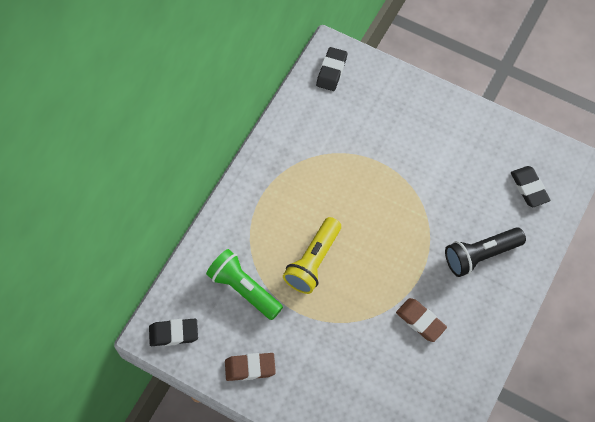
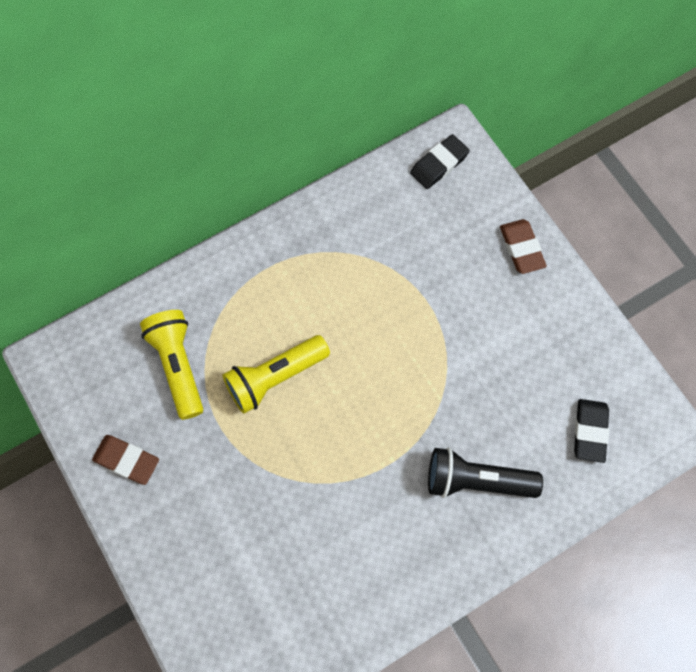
camera: 30 degrees right, 5 degrees up
black eraser [149,318,198,346] -> none
green flashlight [206,249,283,320] -> yellow flashlight [140,310,203,420]
brown eraser [396,298,447,342] -> brown eraser moved to [500,219,547,274]

